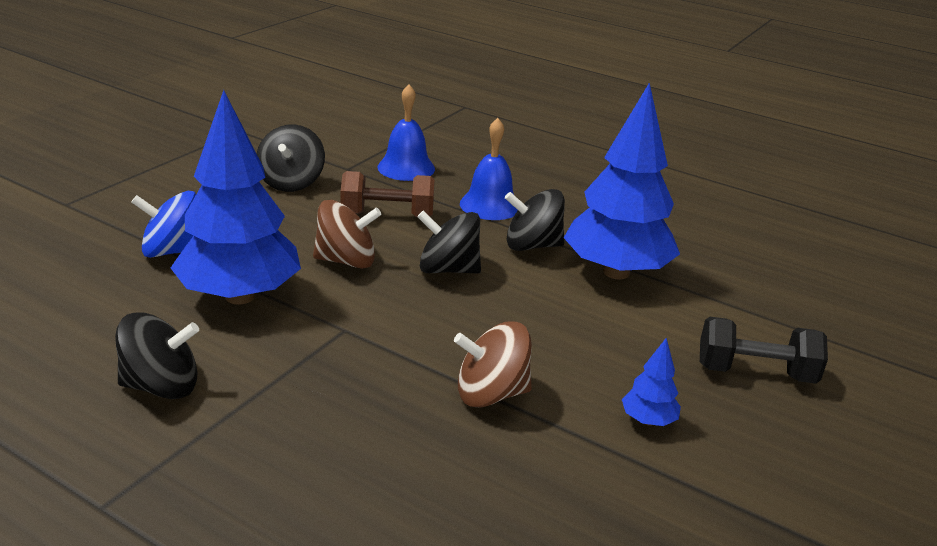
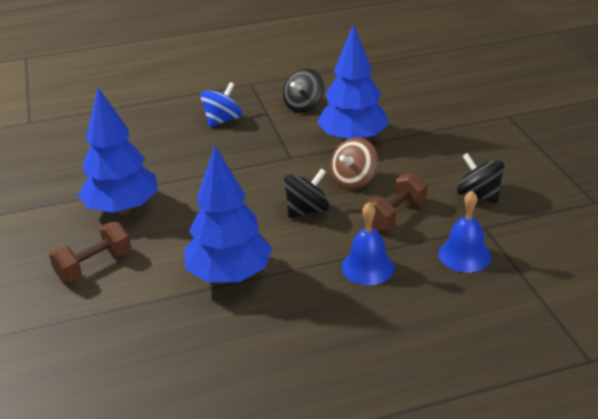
camera: 135 degrees right, 5 degrees up
blue spinning top [131,191,196,258] -> blue spinning top moved to [200,82,242,127]
brown spinning top [454,321,532,408] -> none
black spinning top [505,189,565,251] -> none
blue tree [622,338,681,426] -> blue tree [78,88,158,215], size x2.43
black dumbbell [700,317,828,384] -> brown dumbbell [49,222,131,282]

